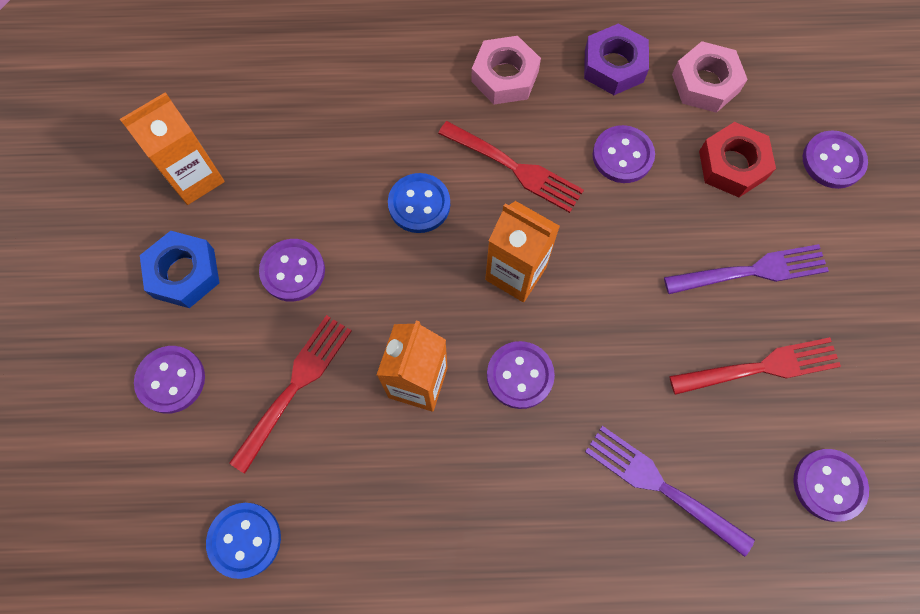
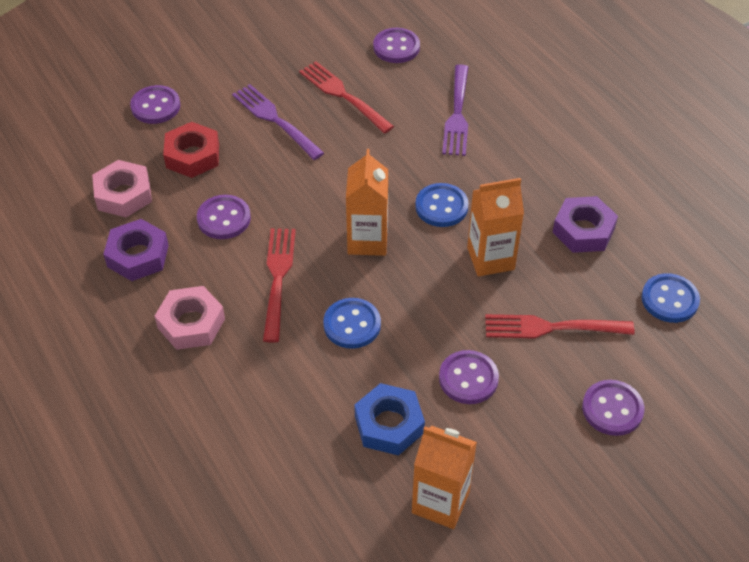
camera: 120 degrees left, 20 degrees down
blue nut [140,231,219,308] -> blue nut moved to [355,383,425,456]
purple button [487,341,555,409] -> blue button [415,183,469,227]
none -> purple nut [552,196,618,253]

